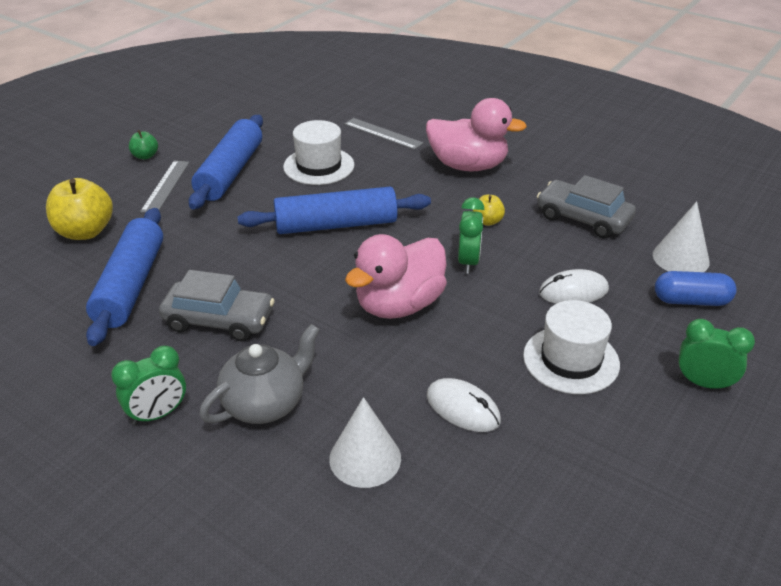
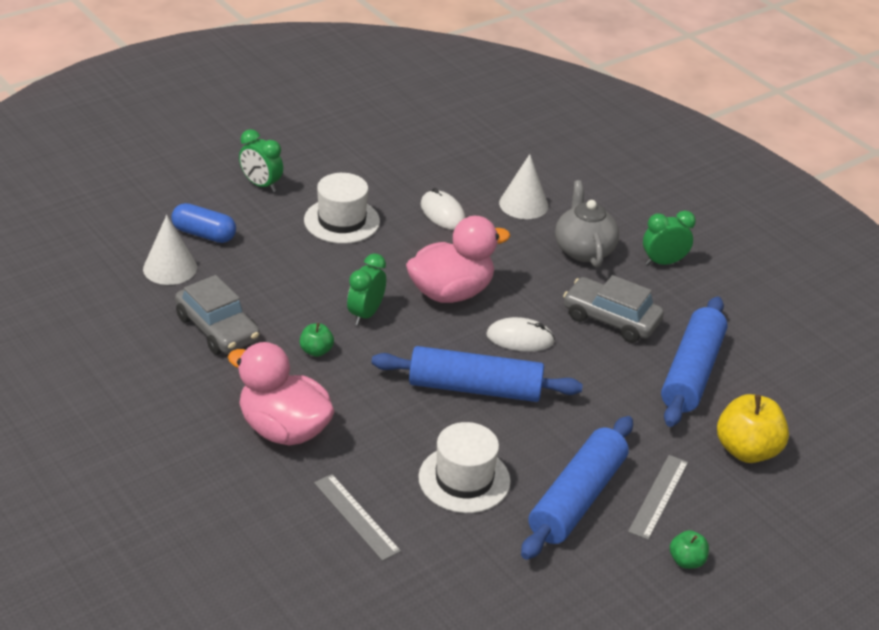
camera: 165 degrees left, 0 degrees up
grey teapot [199,324,320,424] -> grey teapot turned 105 degrees clockwise [555,180,619,267]
yellow apple [473,195,505,226] -> green apple [300,323,334,357]
white mouse [539,269,609,304] -> white mouse moved to [486,317,555,352]

